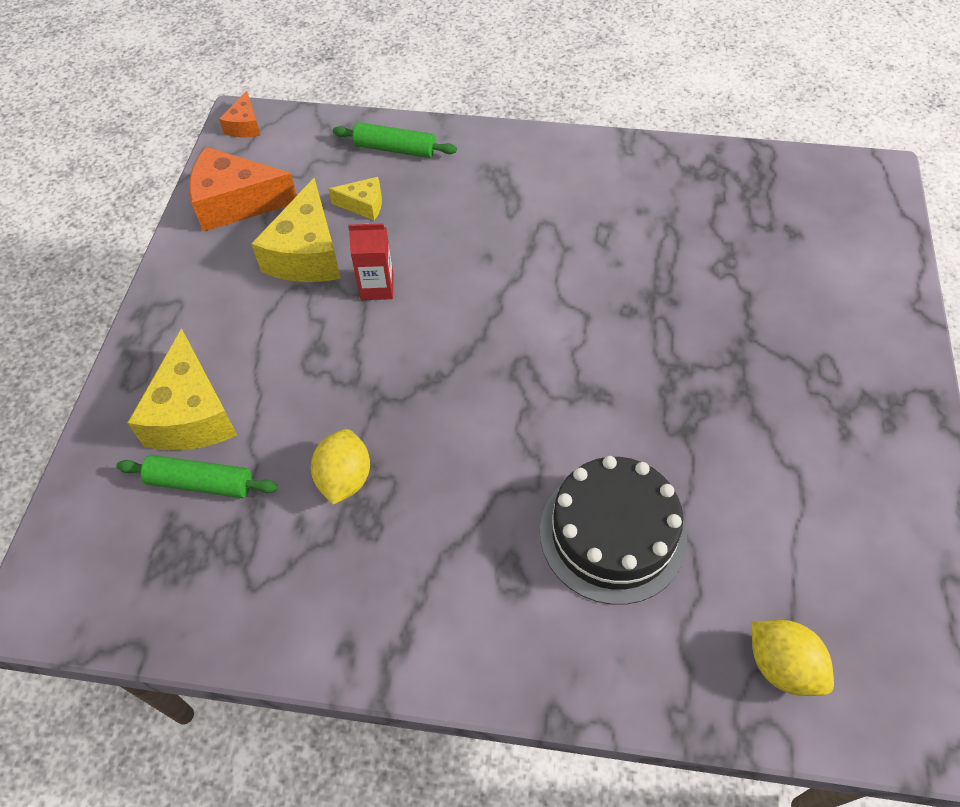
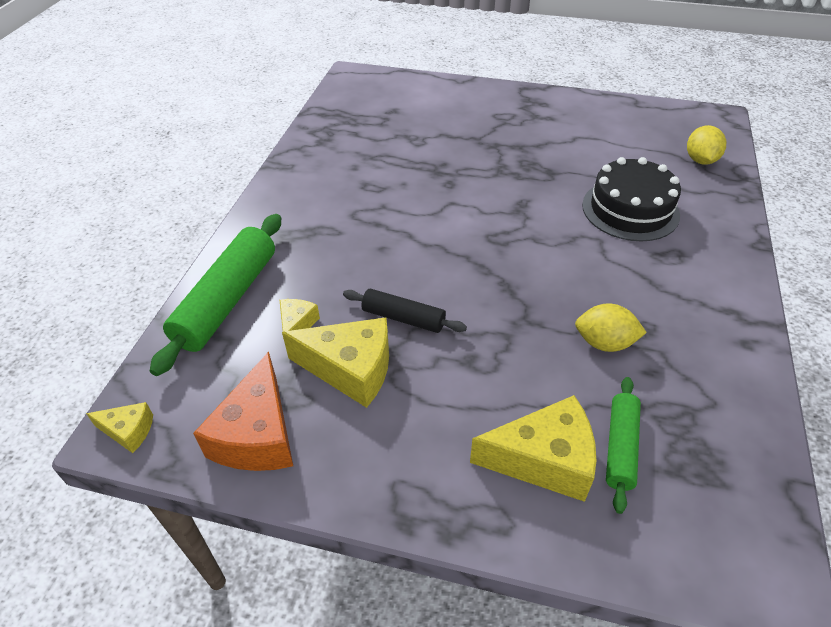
camera: 85 degrees left, 10 degrees down
orange cheese [219,91,261,137] -> yellow cheese [86,402,153,453]
green rolling pin [333,122,457,158] -> green rolling pin [150,214,281,376], size x1.77
red carton [348,223,394,300] -> black rolling pin [343,288,467,333]
yellow lemon [751,620,834,696] -> yellow lemon turned 45 degrees counterclockwise [687,125,726,165]

